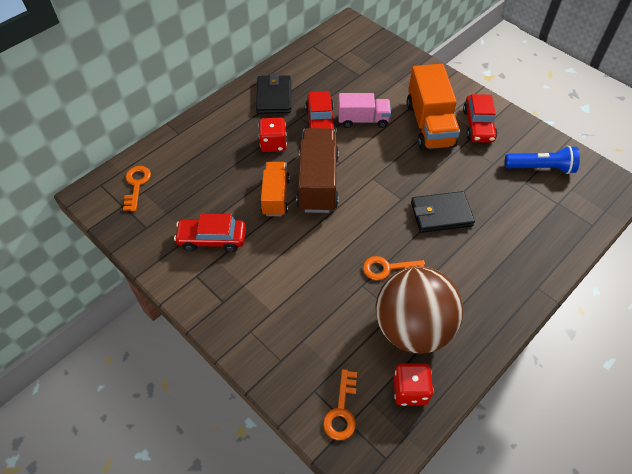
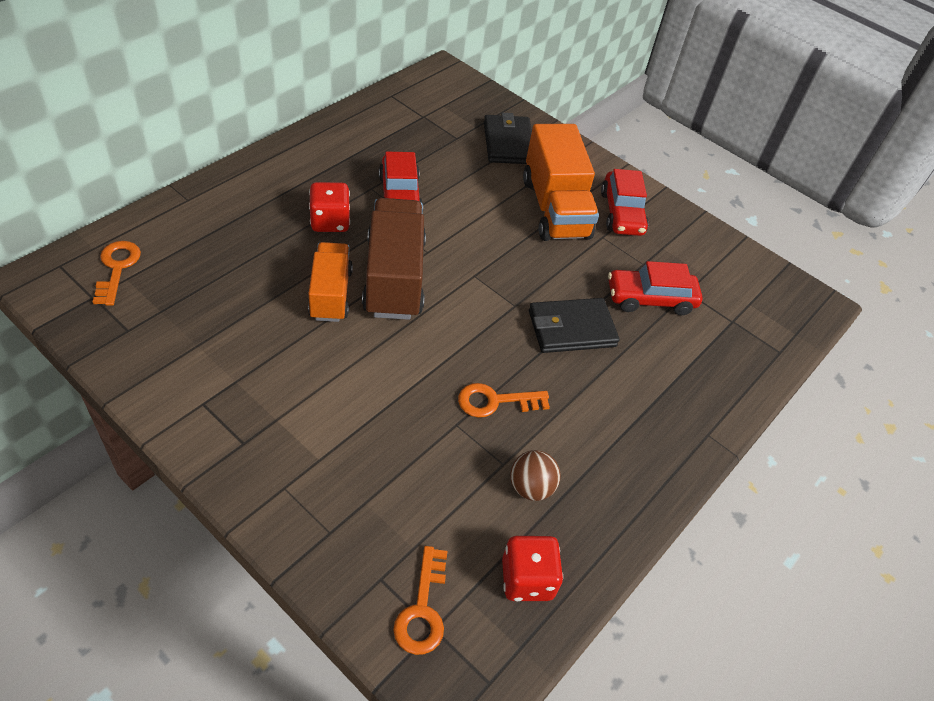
camera: 10 degrees left, 5 degrees down
red car [174,214,246,252] -> red car moved to [608,261,702,315]
black wallet [256,73,291,114] -> black wallet moved to [484,113,532,164]
pink truck [338,93,391,128] -> none
brown ball [376,266,463,353] -> brown ball [510,450,560,501], size x0.40
blue flashlight [505,146,580,174] -> none

